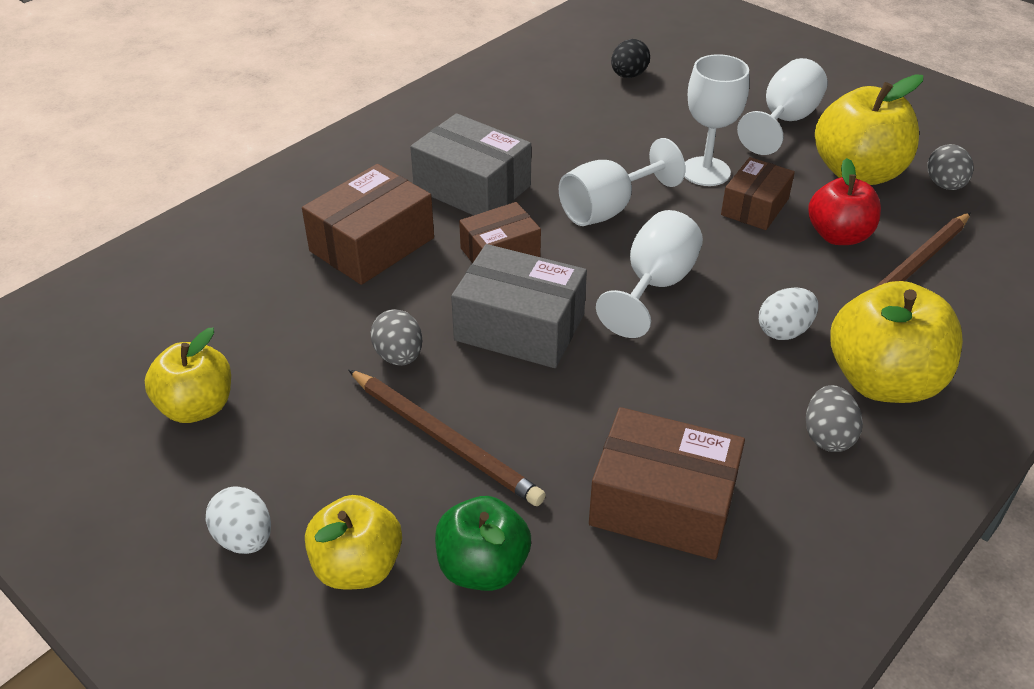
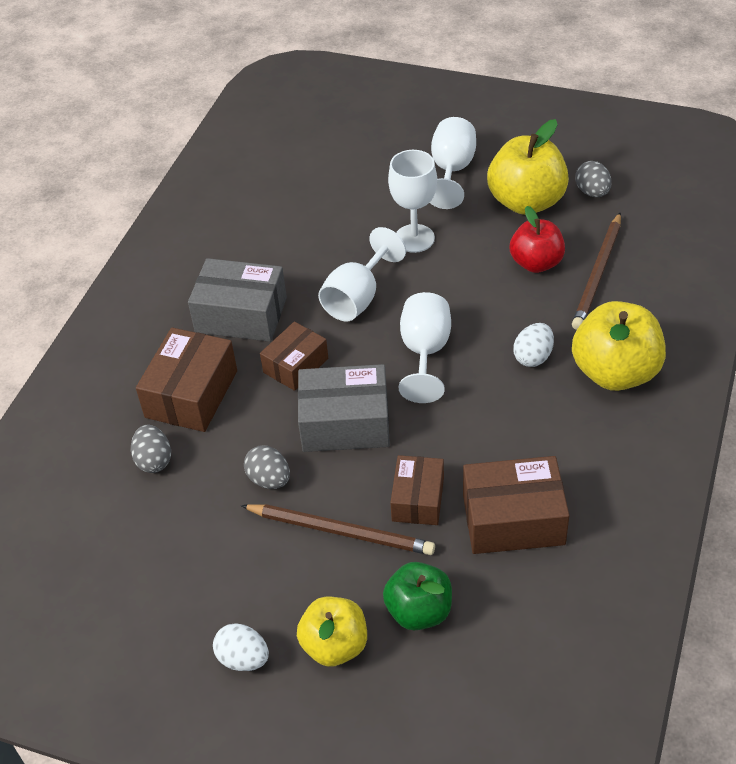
camera: 20 degrees left, 5 degrees up
yellow apple [145,328,231,423] -> none
black egg [611,39,650,78] -> none
brown box [721,157,795,230] -> brown box moved to [390,455,444,525]
grey egg [806,385,863,452] -> grey egg moved to [131,425,171,473]

